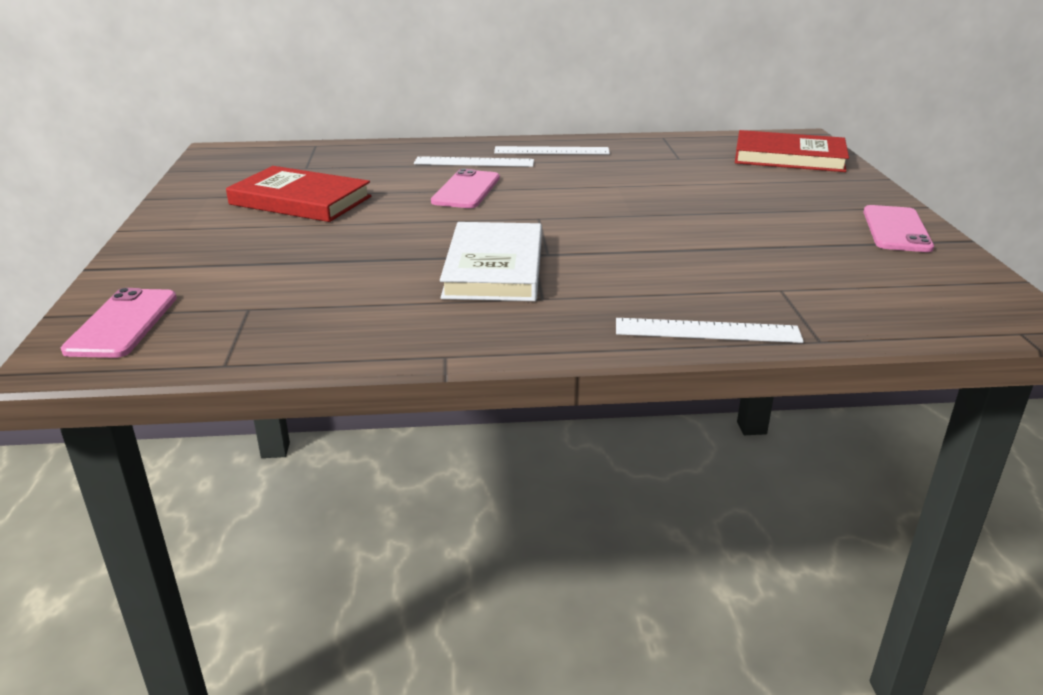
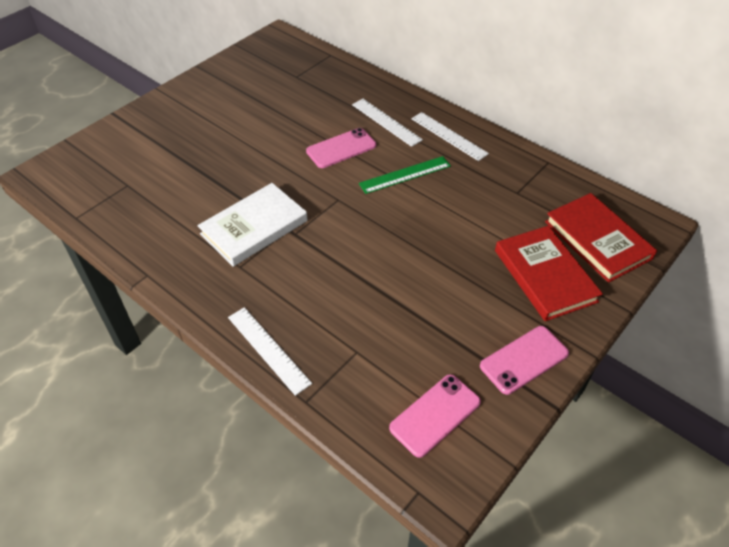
camera: 45 degrees right, 20 degrees up
pink phone [61,288,177,358] -> pink phone moved to [389,374,481,458]
red book [226,166,371,222] -> red book moved to [495,226,603,321]
none -> green ruler [359,156,451,194]

